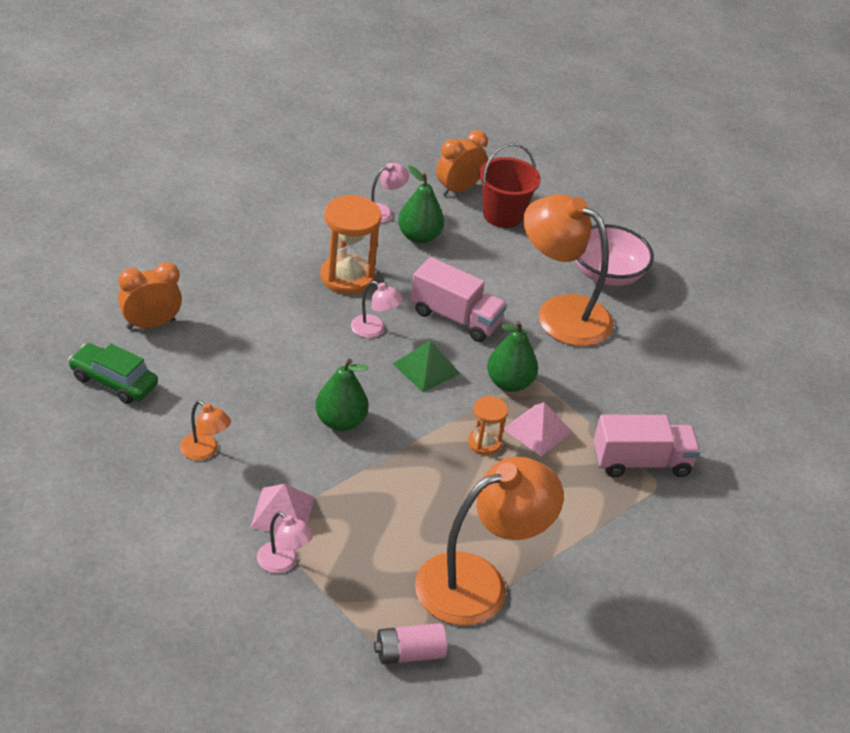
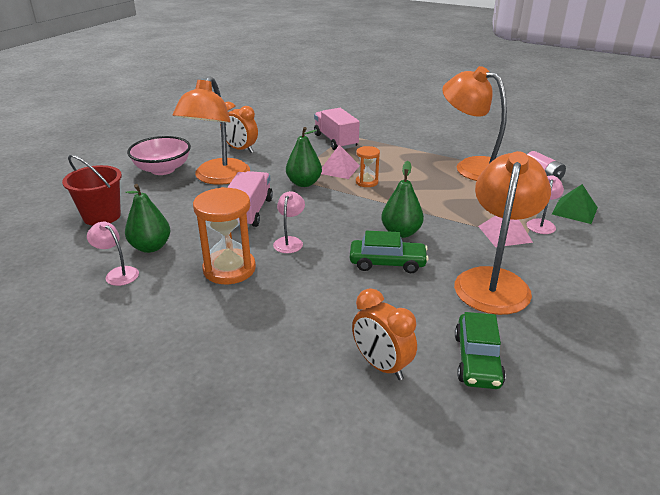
camera: 105 degrees left, 10 degrees down
orange lamp [180,400,231,461] -> orange lamp [454,151,551,315], size x2.27
green pyramid [393,340,460,392] -> green pyramid moved to [552,184,598,224]
orange clock [436,130,488,196] -> orange clock moved to [220,102,258,153]
none -> green car [350,231,429,273]

